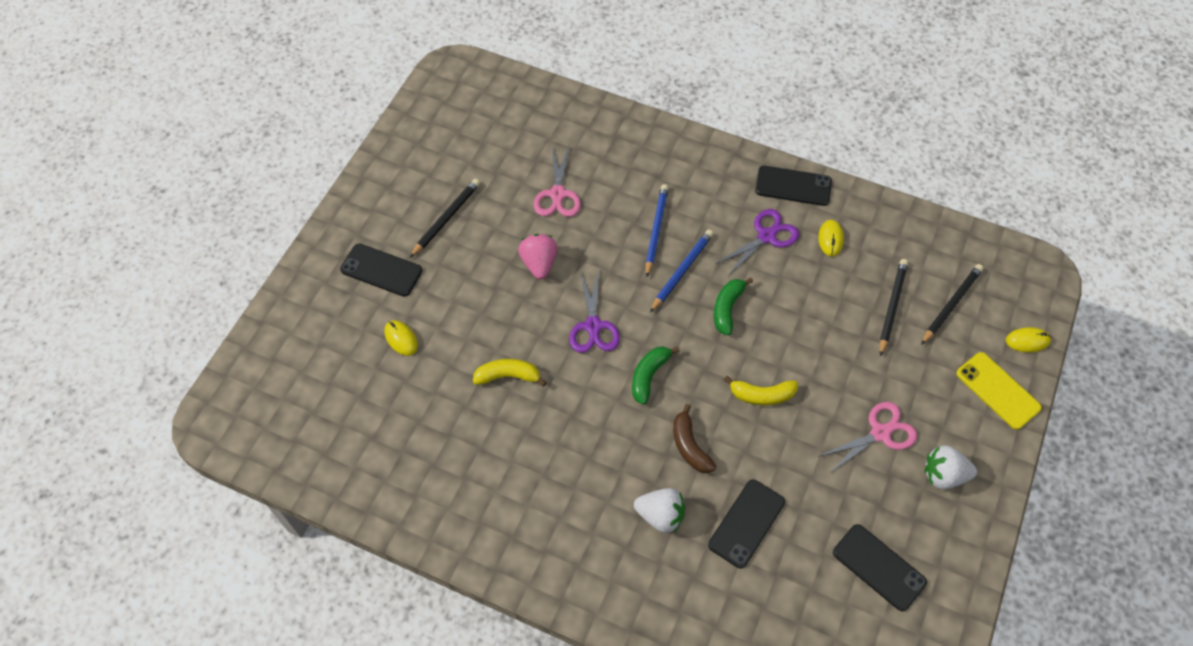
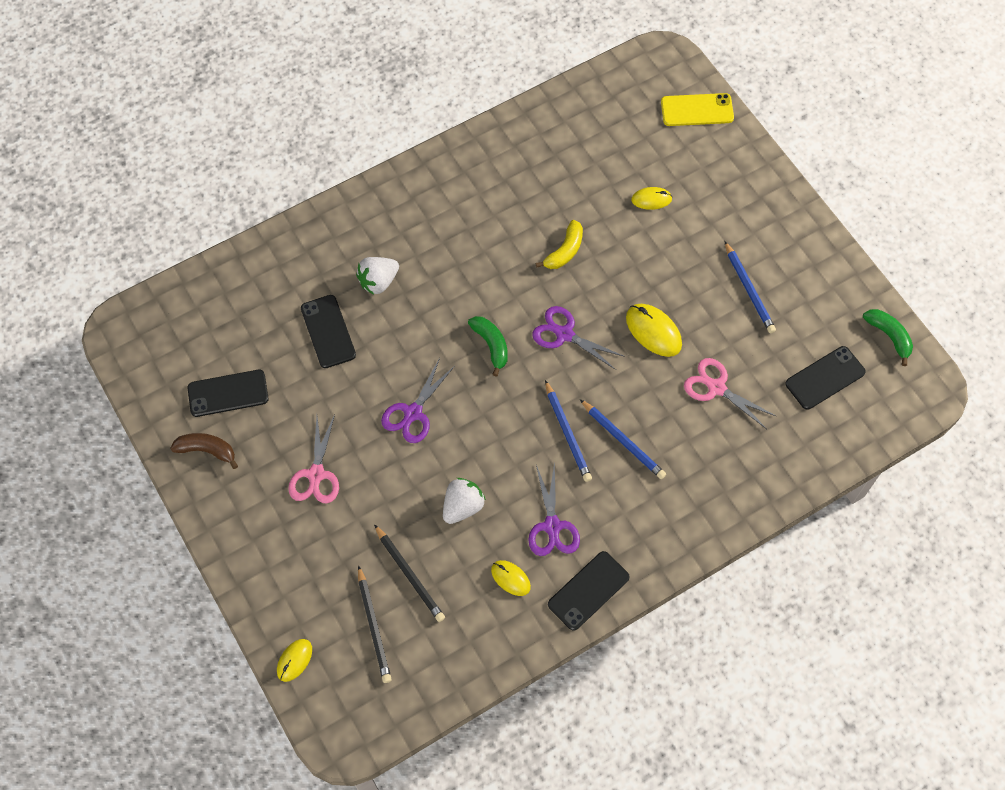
camera: 125 degrees right, 5 degrees up
black phone [340,243,423,297] -> black phone moved to [785,346,866,410]
black pencil [410,179,480,258] -> blue pencil [724,241,776,333]
pink strawberry [518,234,558,279] -> yellow mouse [626,304,682,357]
brown banana [673,404,717,473] -> brown banana moved to [170,433,238,469]
green banana [714,278,753,335] -> green banana moved to [863,309,913,366]
yellow banana [724,376,798,406] -> purple scissors [381,358,455,443]
white strawberry [924,445,977,489] -> white strawberry moved to [443,478,486,524]
yellow phone [956,352,1042,430] -> yellow phone moved to [661,93,734,126]

